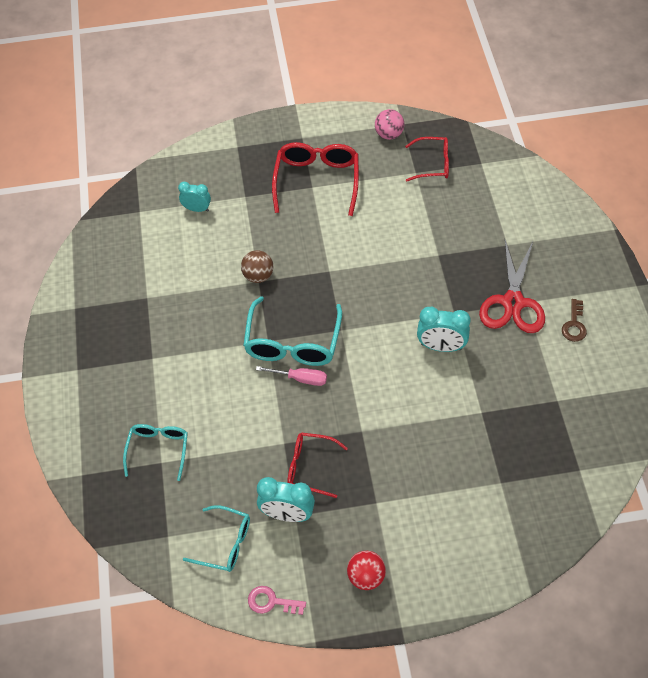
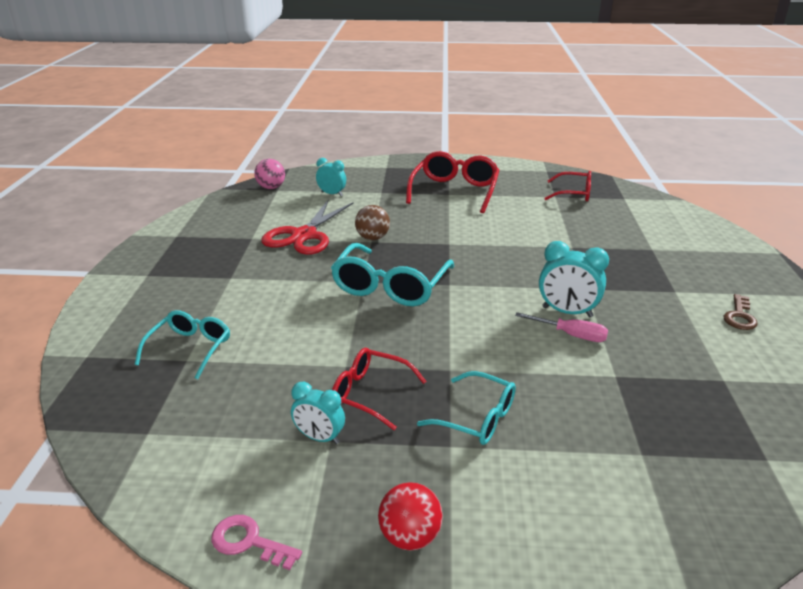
camera: 10 degrees right, 25 degrees down
turquoise glasses [183,505,250,572] -> turquoise glasses moved to [417,371,516,445]
pink screwdriver [256,366,327,386] -> pink screwdriver moved to [515,312,608,342]
turquoise clock [257,477,315,522] -> turquoise clock [291,382,345,444], size x0.66
pink ball [375,109,404,140] -> pink ball moved to [254,159,285,189]
red scissors [479,240,545,333] -> red scissors moved to [261,199,353,255]

